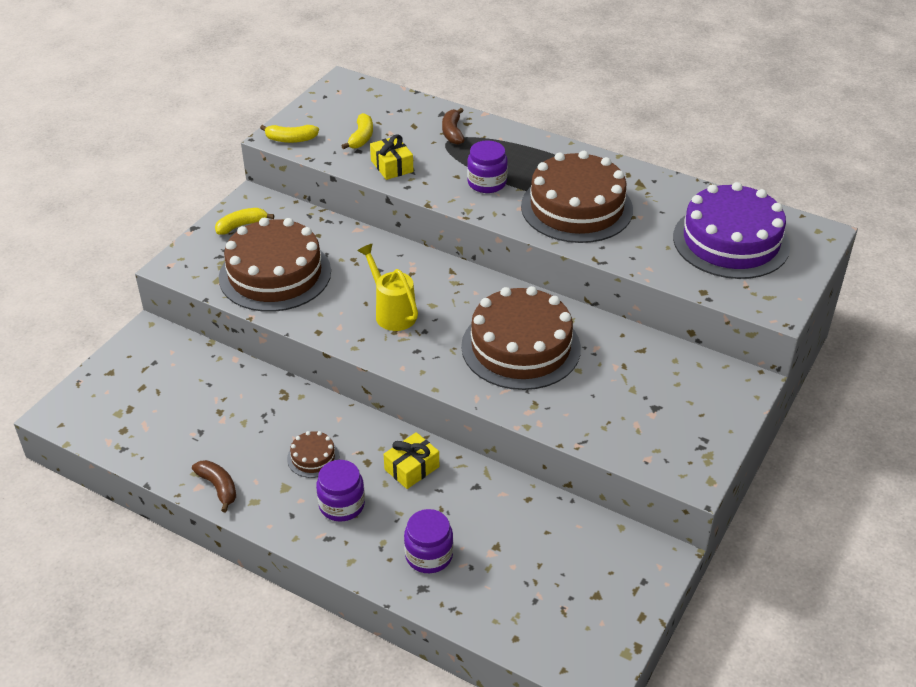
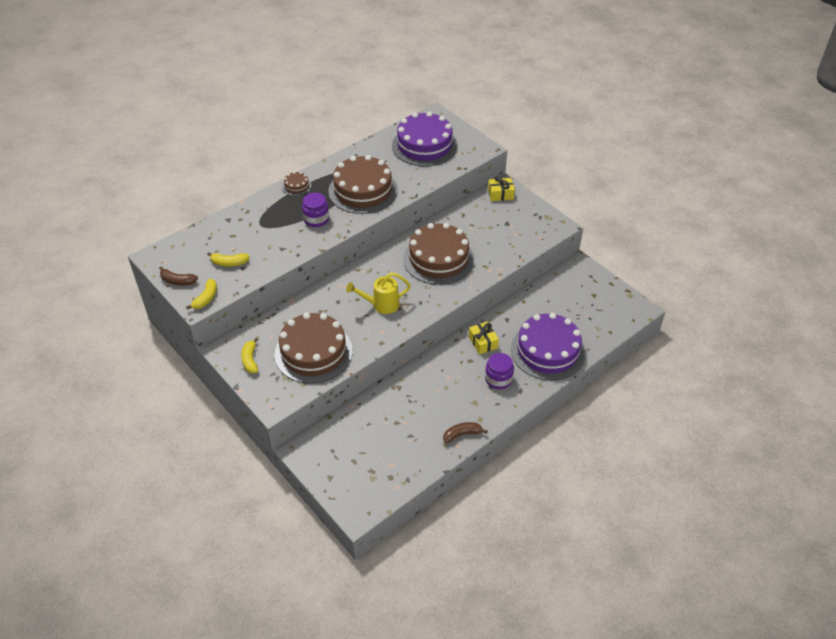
camera: 70 degrees left, 5 degrees up
brown cake [287,431,339,478] -> brown cake moved to [282,172,312,196]
yellow banana [341,113,373,149] -> yellow banana turned 150 degrees clockwise [207,252,250,267]
yellow gift [370,134,414,180] -> yellow gift moved to [488,176,515,201]
purple jar [404,509,453,573] -> purple cake [511,313,585,381]
brown banana [442,108,464,145] -> brown banana moved to [159,266,198,286]

